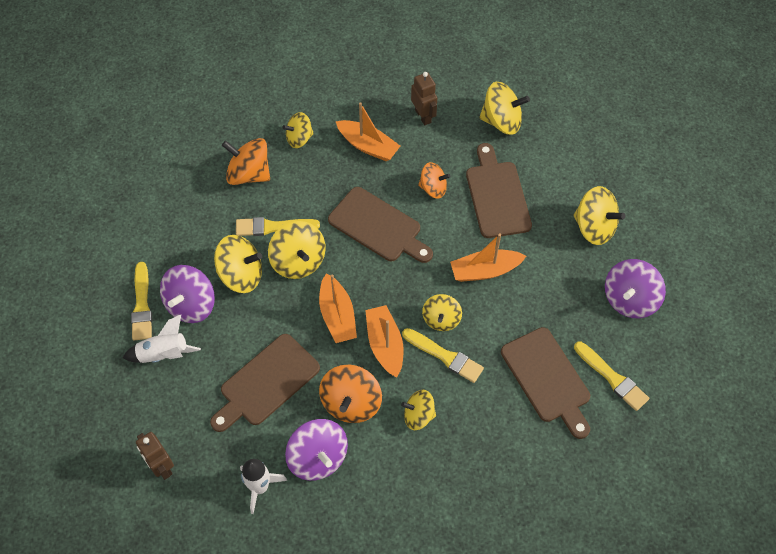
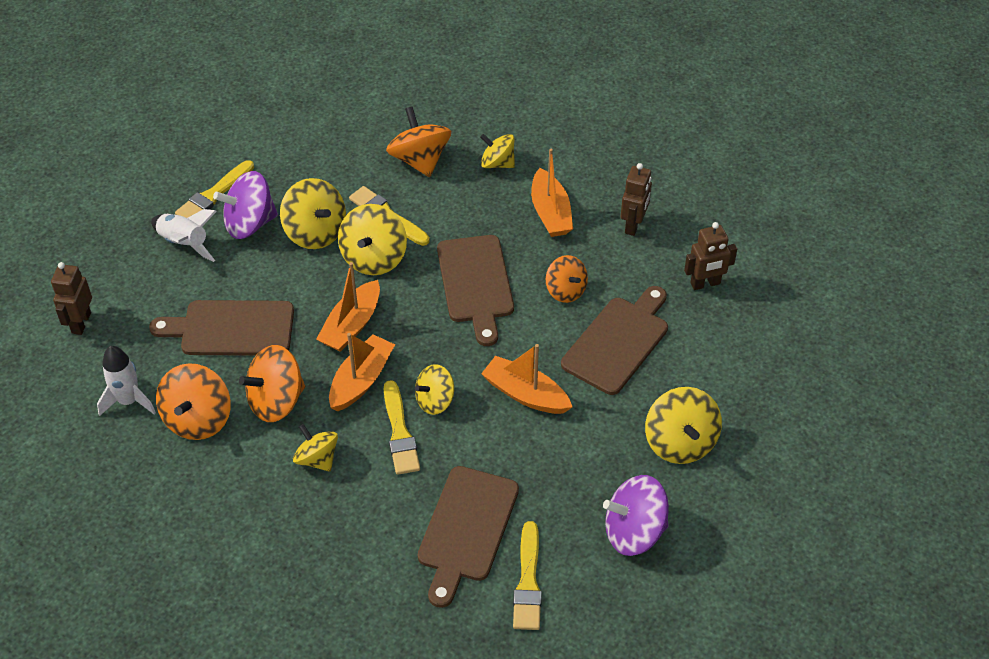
camera: 45 degrees right, 10 degrees down
purple spinning top [285,419,348,481] -> orange spinning top [156,363,231,440]
yellow spinning top [479,82,530,135] -> brown robot [684,222,737,290]

